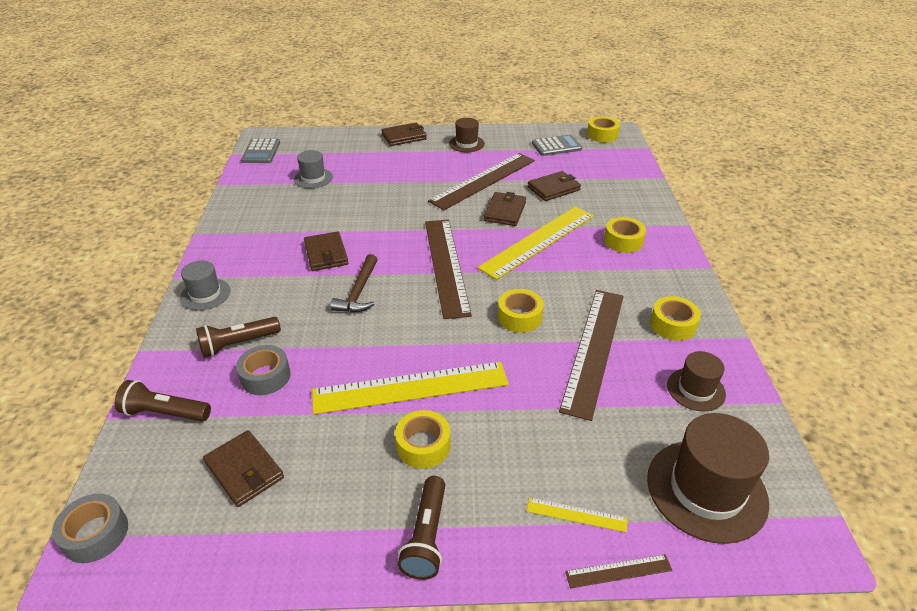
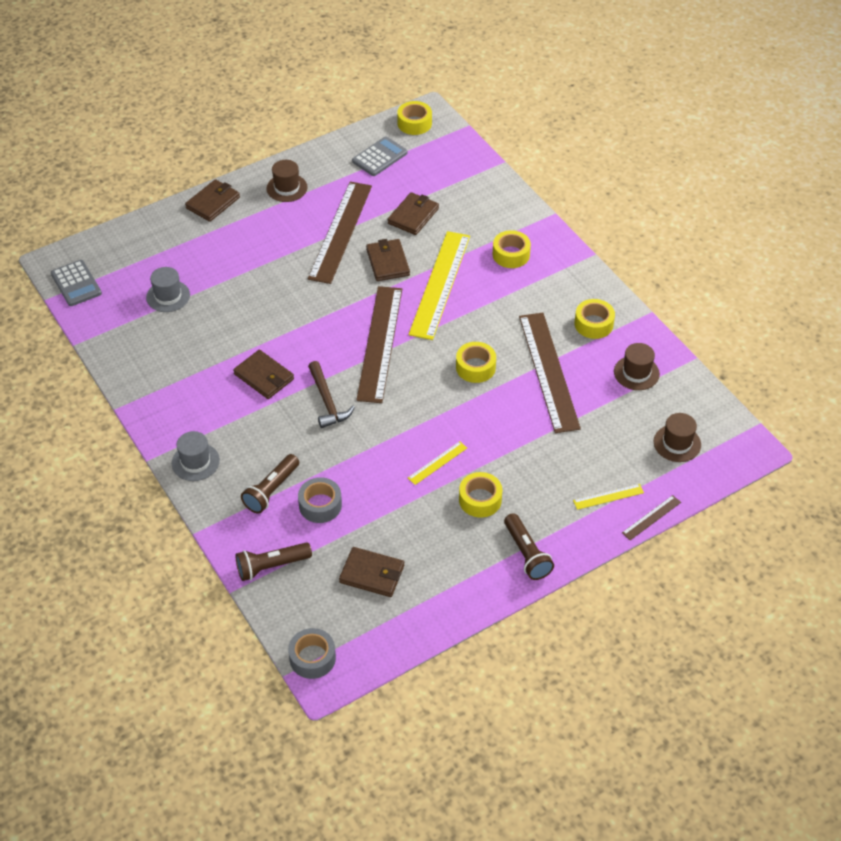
camera: 30 degrees left, 10 degrees up
yellow ruler [312,362,509,414] -> yellow ruler [408,441,467,485], size x0.43
brown ruler [425,220,472,319] -> brown ruler turned 45 degrees clockwise [357,286,402,403]
brown hat [647,413,769,544] -> brown hat [654,413,701,462], size x0.56

